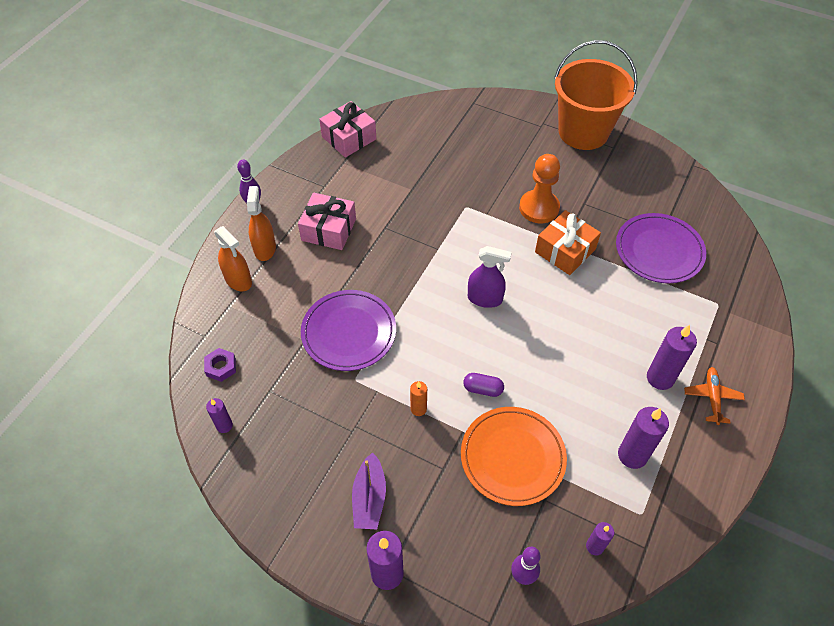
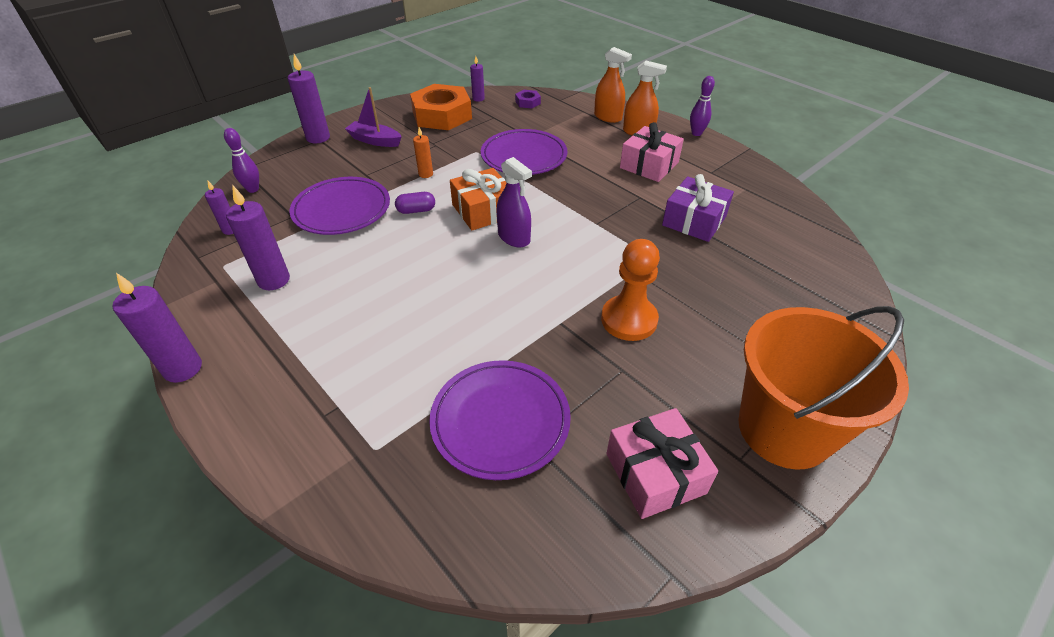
camera: 110 degrees right, 10 degrees down
orange spray bottle [214,226,252,291] -> orange spray bottle turned 120 degrees counterclockwise [594,47,632,123]
pink gift [319,101,376,158] -> pink gift moved to [606,408,718,519]
orange plate [461,407,567,506] -> purple plate [290,177,390,235]
purple capsule [463,373,504,397] -> purple capsule turned 45 degrees clockwise [395,192,435,214]
purple spray bottle [468,246,511,308] -> purple spray bottle turned 75 degrees counterclockwise [496,157,532,247]
orange gift [535,210,601,275] -> orange gift moved to [450,168,507,230]
purple candle [647,325,697,390] -> purple candle moved to [113,273,202,383]
orange plane [684,367,745,425] -> none
none -> orange nut [410,84,472,130]
none -> purple gift [662,174,734,242]

